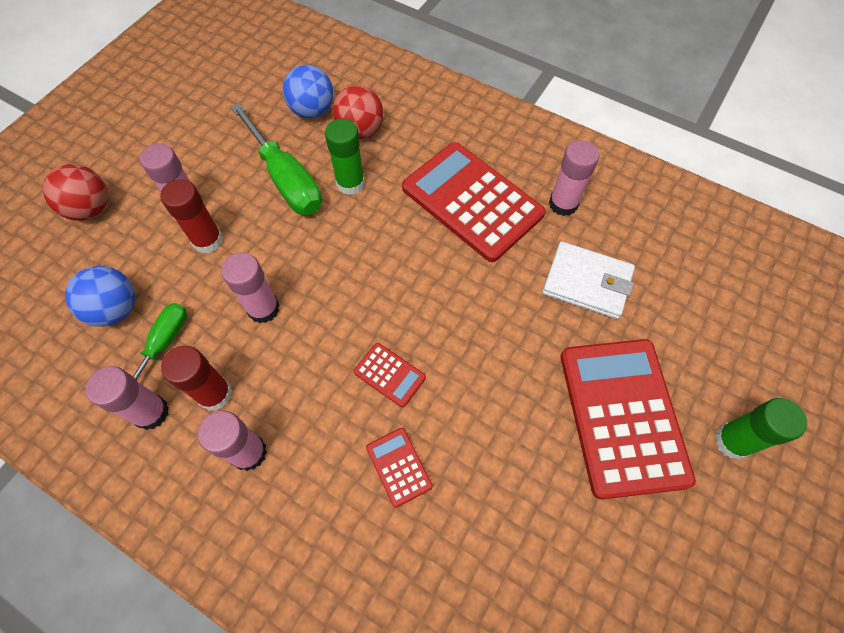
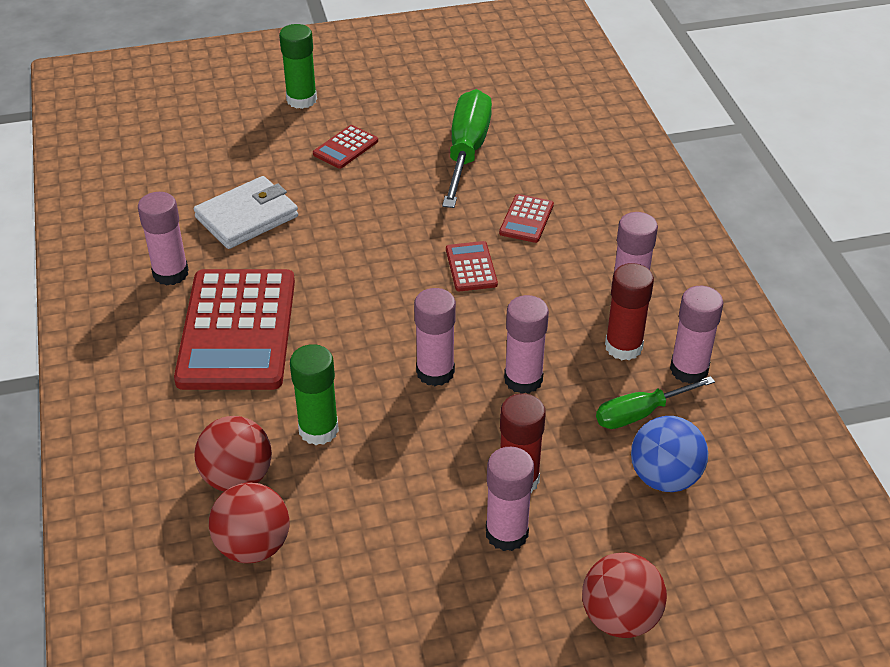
camera: 135 degrees left, 20 degrees down
green screwdriver [231,103,322,215] -> green screwdriver moved to [442,89,492,208]
blue ball [283,65,333,118] -> red ball [209,482,290,563]
white wallet [542,241,635,319] -> white wallet turned 75 degrees clockwise [194,176,298,249]
red calculator [561,339,696,499] -> red calculator [313,125,378,169], size x0.43
none -> pink glue stick [414,288,456,386]

